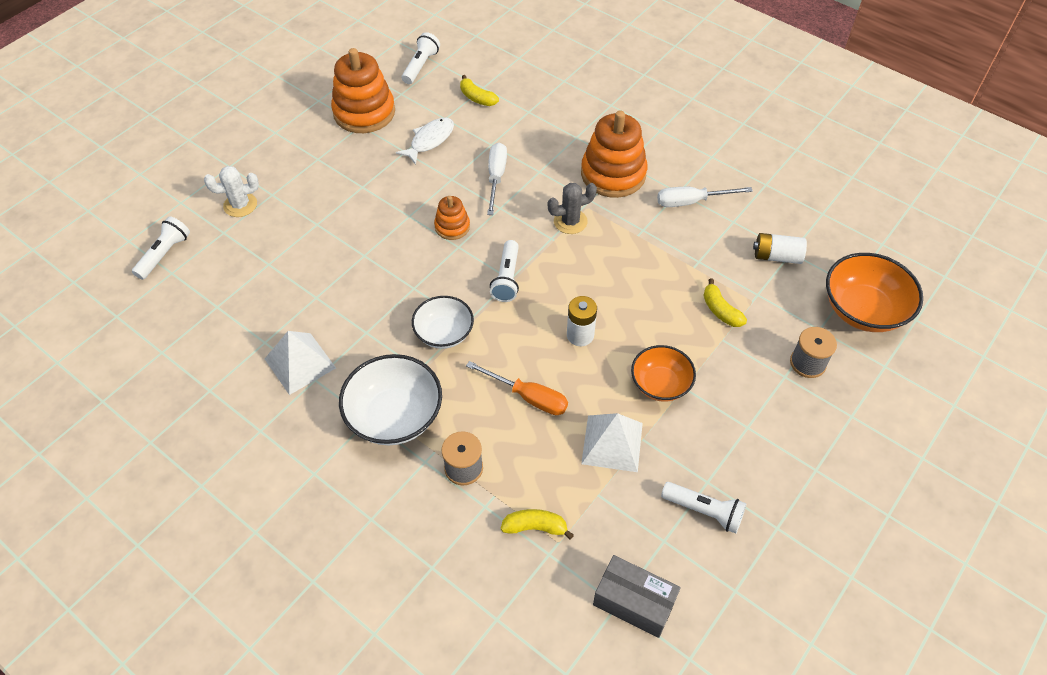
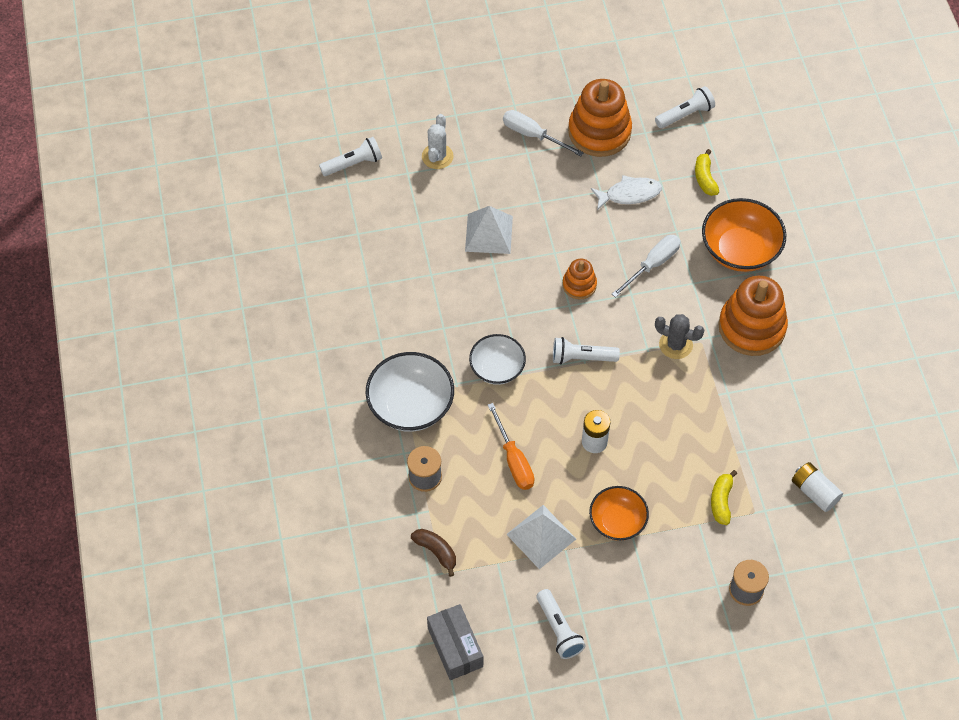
camera: 40 degrees right, 5 degrees up
white cactus [204,166,259,217] -> white cactus turned 75 degrees clockwise [422,114,454,169]
white pyramid [265,331,336,395] -> white pyramid moved to [465,206,513,254]
white flashlight [490,240,519,302] -> white flashlight turned 45 degrees clockwise [553,337,620,364]
yellow banana [501,509,574,540] -> brown banana [411,529,456,577]
white screwdriver [657,187,753,207] -> white screwdriver moved to [503,110,584,156]
orange bowl [826,253,923,332] -> orange bowl moved to [702,198,786,272]

